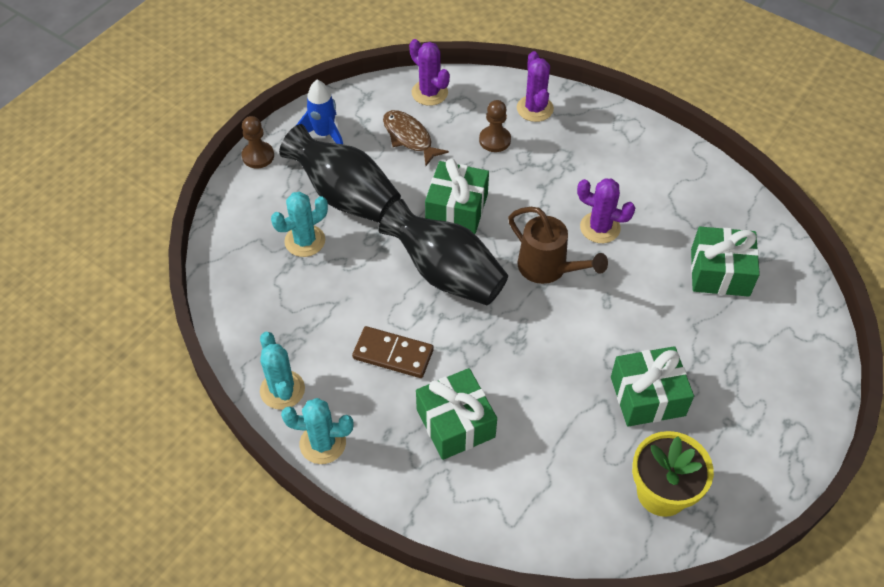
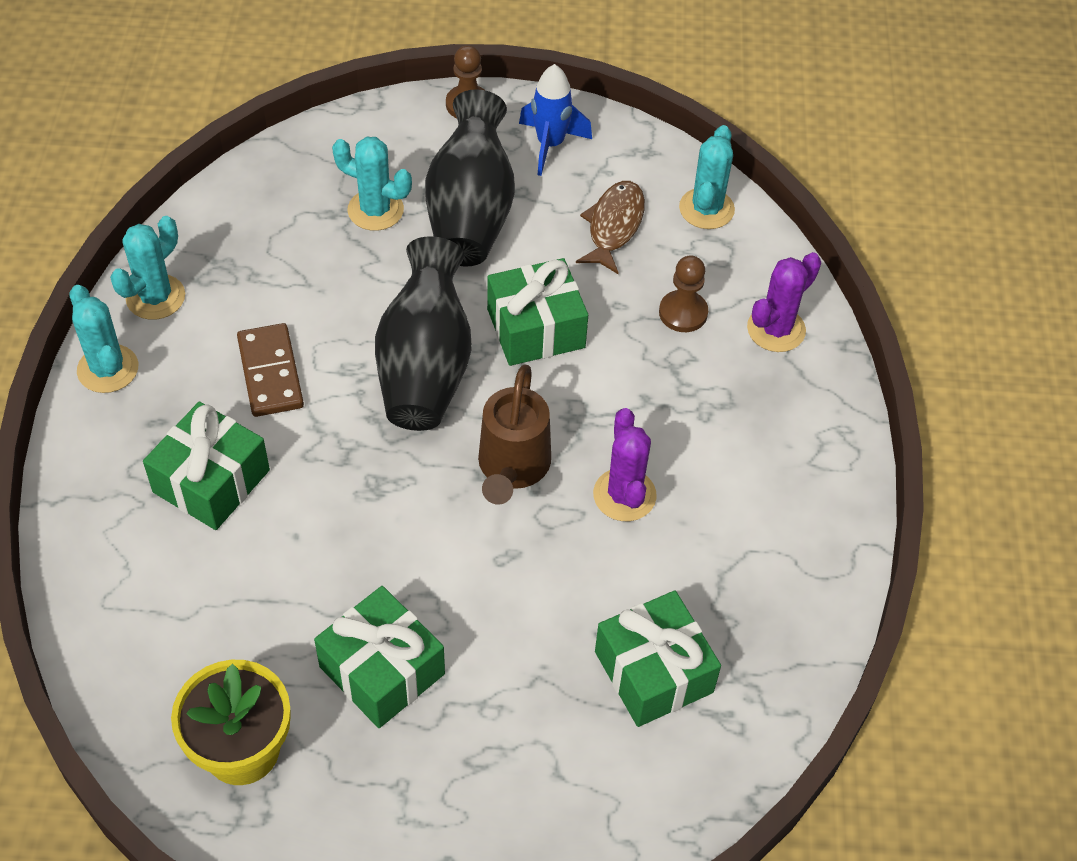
camera: 55 degrees right, 0 degrees up
purple cactus [409,39,450,106] -> turquoise cactus [679,125,735,229]

